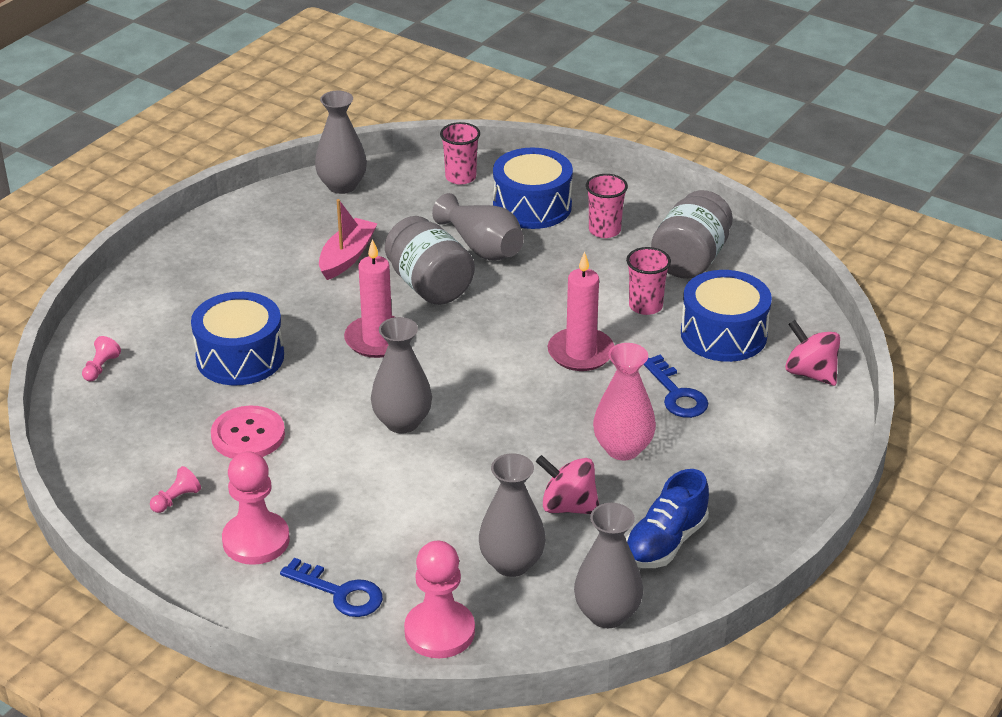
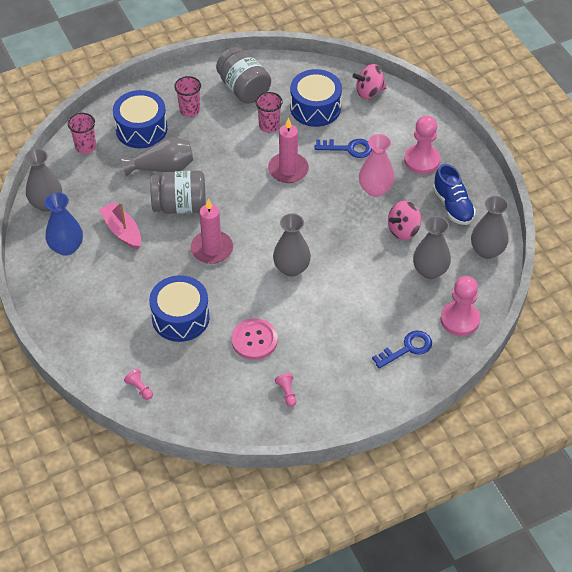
camera: 60 degrees left, 15 degrees up
pink pawn [222,451,290,565] -> pink pawn moved to [404,116,440,174]
none -> blue vase [45,193,83,256]

